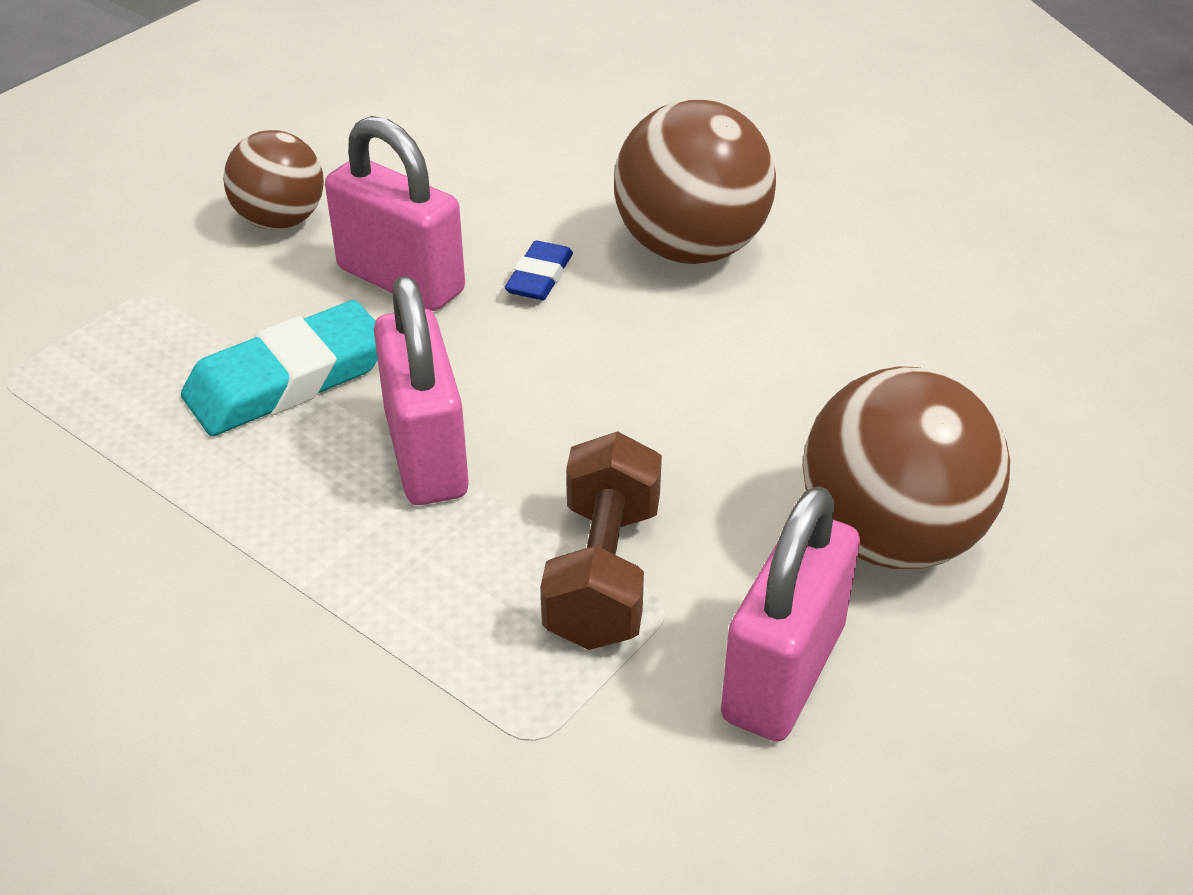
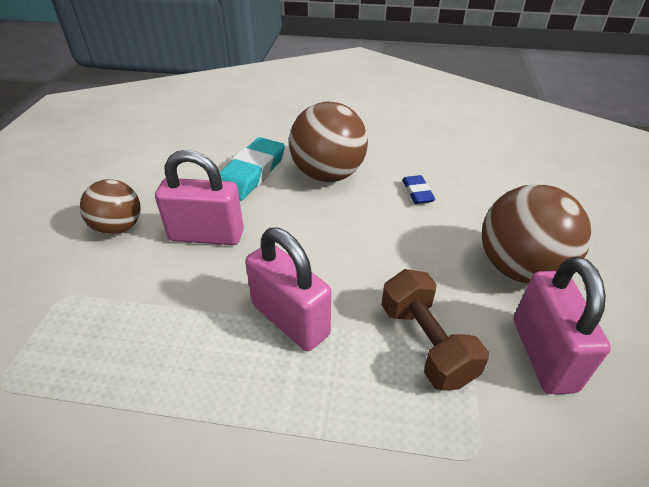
camera: 30 degrees left, 0 degrees up
turquoise eraser [181,300,378,436] -> turquoise eraser moved to [219,137,285,201]
blue eraser [505,241,573,300] -> blue eraser moved to [402,175,436,204]

